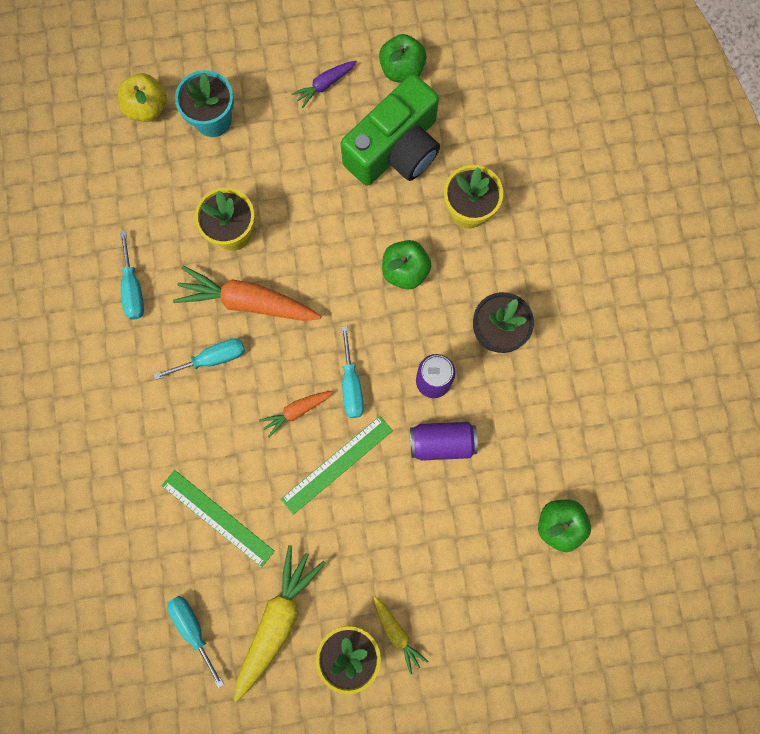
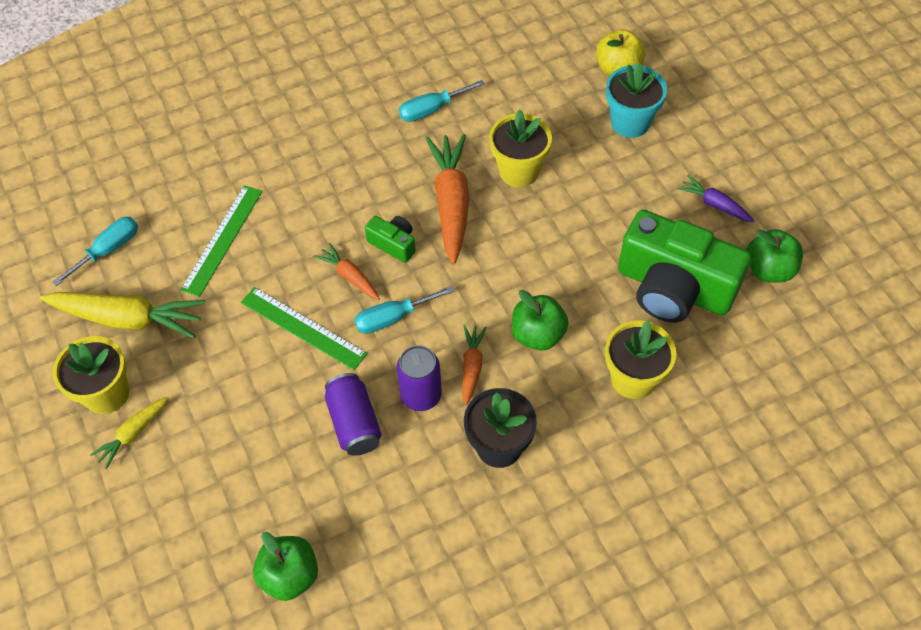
camera: 75 degrees right, 20 degrees down
turquoise screwdriver [154,338,245,380] -> none
none -> green camera [365,216,416,263]
none -> orange carrot [462,325,487,406]

